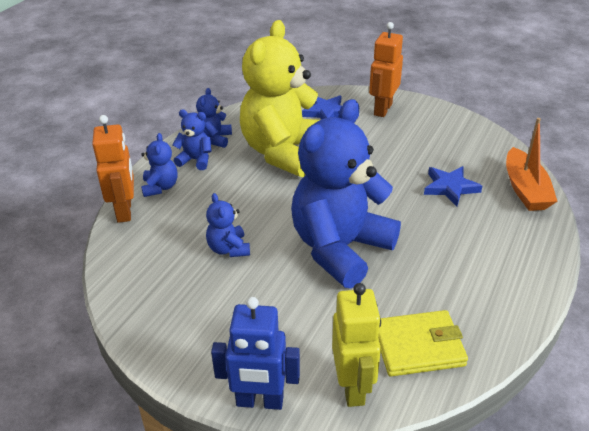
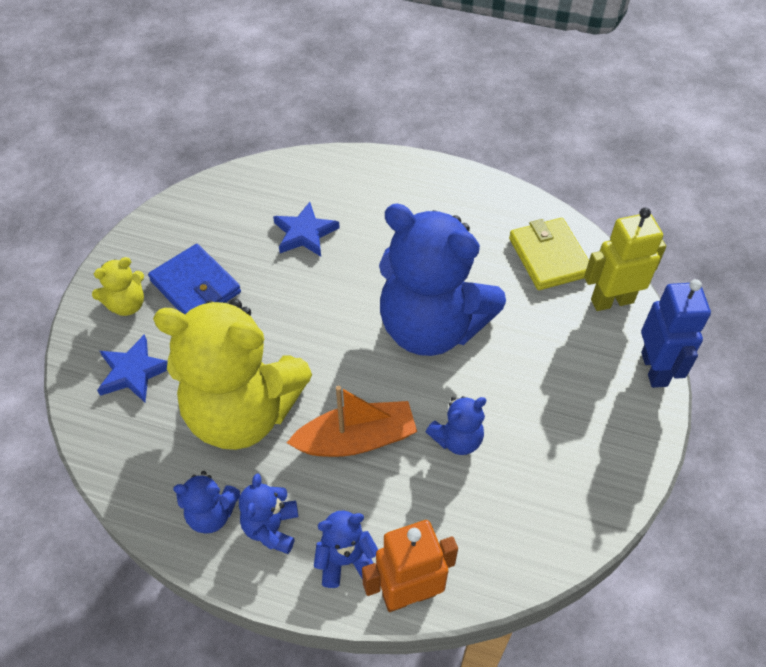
camera: 100 degrees left, 15 degrees up
orange robot [369,22,403,117] -> yellow teddy bear [92,257,144,316]
orange boat [506,118,558,211] -> orange boat moved to [287,386,417,457]
none -> blue wallet [148,244,241,314]

